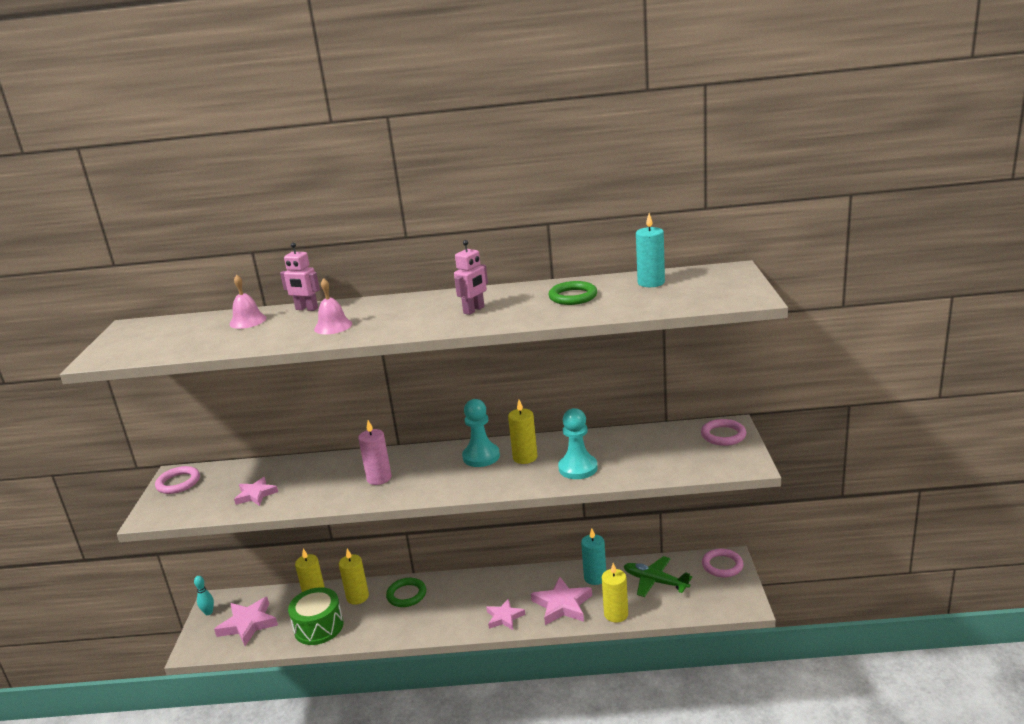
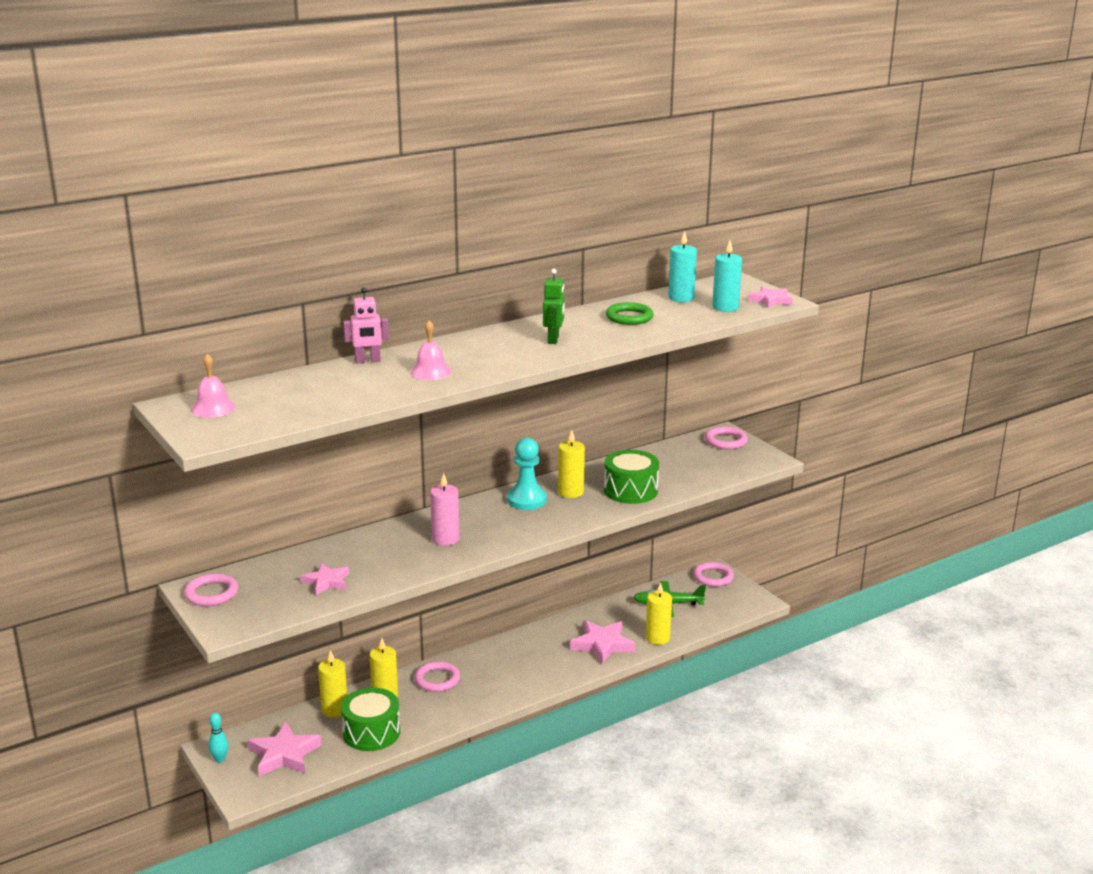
camera: 35 degrees left, 0 degrees up
pink bell [229,275,267,329] -> pink bell moved to [191,354,235,418]
green ring [386,578,426,607] -> pink ring [414,661,460,692]
pink robot [454,240,488,315] -> green robot [543,269,565,344]
pink star [486,598,525,630] -> pink star moved to [748,286,793,308]
turquoise pawn [558,408,598,479] -> green drum [604,450,659,504]
turquoise candle [581,528,606,585] -> turquoise candle moved to [712,241,742,312]

